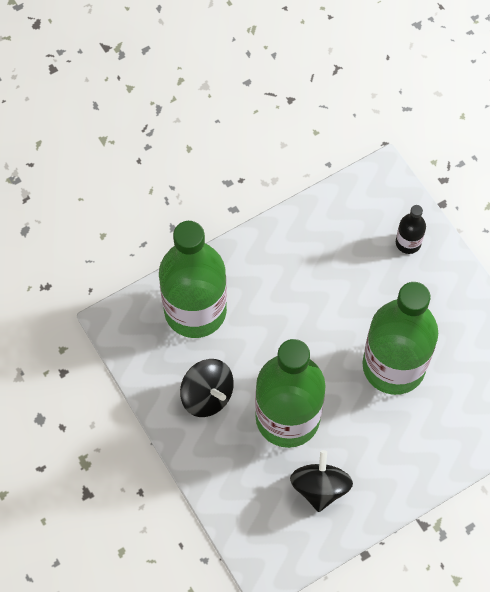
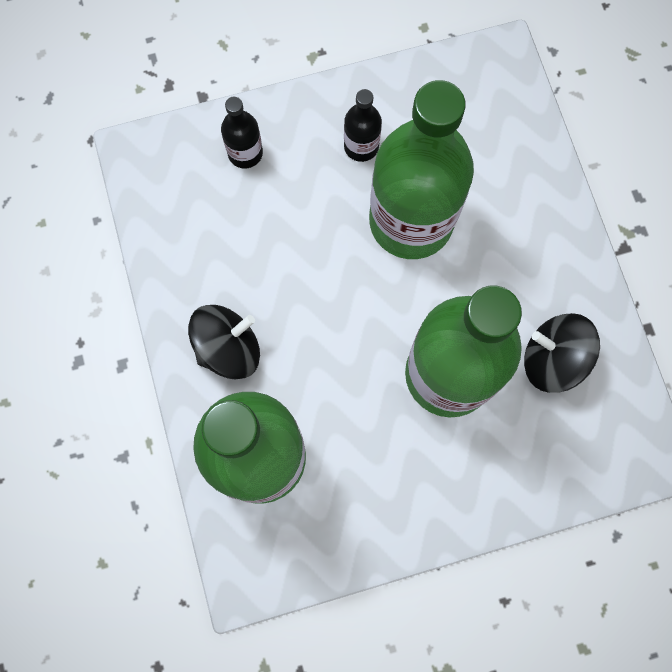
camera: 75 degrees left, 10 degrees up
black spinning top [180,359,234,417] -> black spinning top moved to [188,305,260,379]
none -> black bottle [344,89,382,162]

